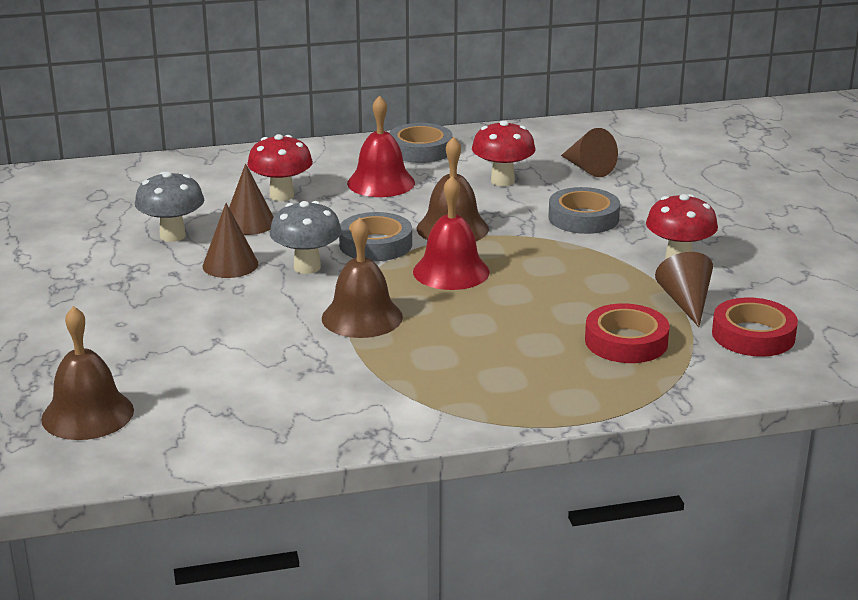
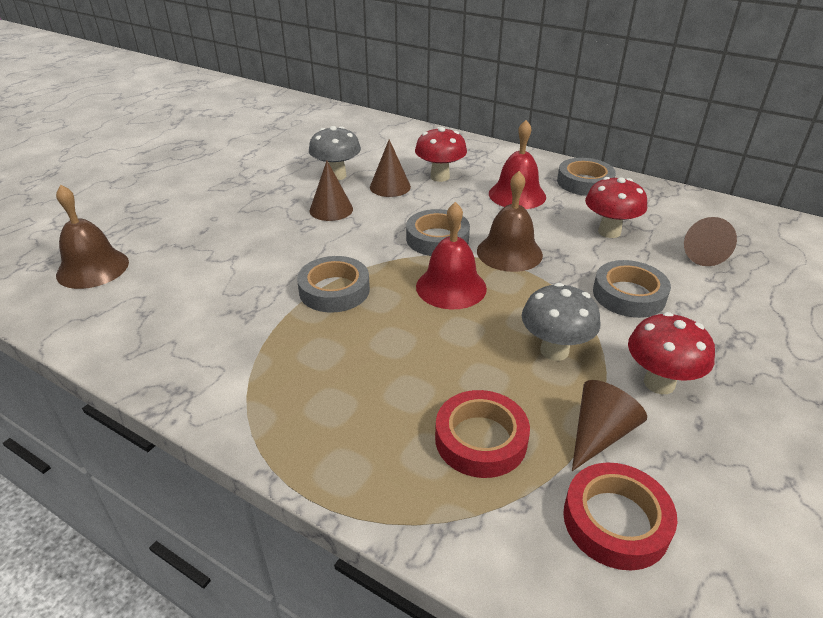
camera: 45 degrees right, 10 degrees up
grey mushroom [270,201,342,274] -> grey mushroom moved to [522,283,600,361]
brown bell [322,217,403,338] -> grey tape [297,256,370,313]

